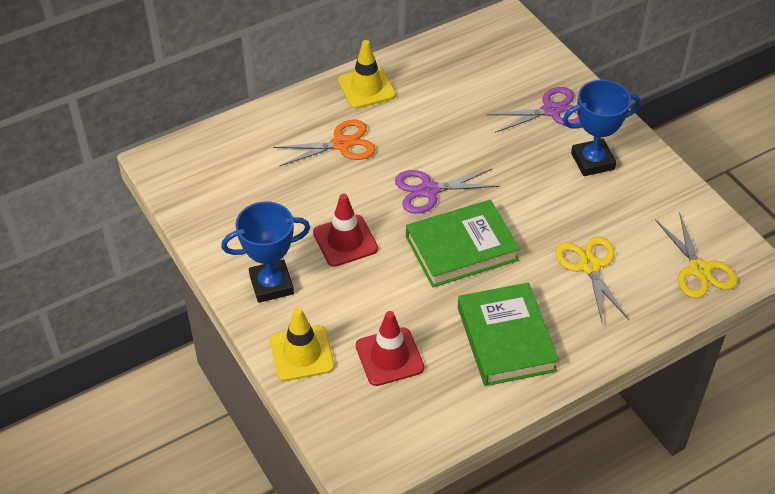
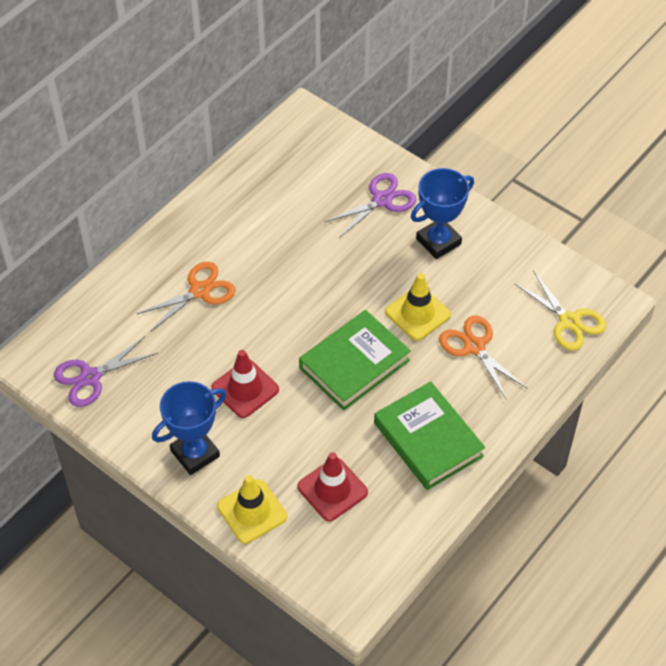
camera: 20 degrees left, 5 degrees up
yellow traffic cone [338,40,396,108] -> yellow traffic cone moved to [385,273,451,341]
purple scissors [395,169,500,214] -> purple scissors moved to [54,336,158,407]
yellow scissors [555,236,629,325] -> orange scissors [439,315,527,400]

